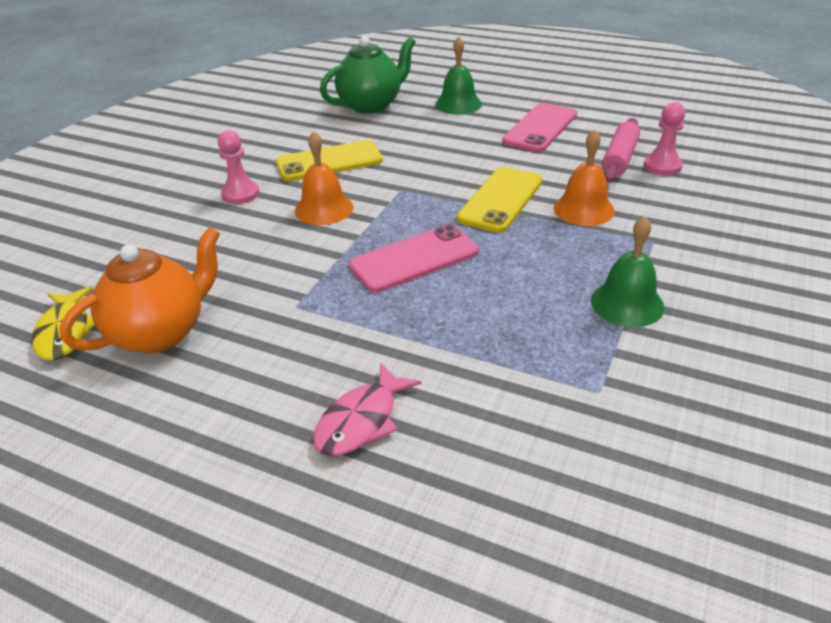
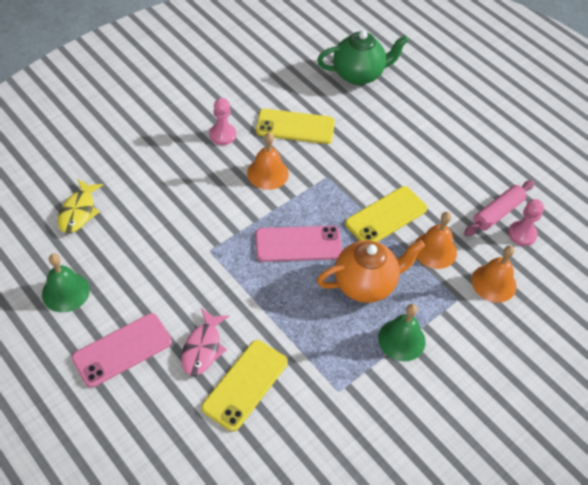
camera: 20 degrees right, 15 degrees up
orange teapot [59,227,220,353] -> orange teapot moved to [317,240,425,303]
pink fish [313,363,421,456] -> pink fish turned 45 degrees counterclockwise [181,308,229,376]
green bell [435,37,482,114] -> green bell moved to [42,254,90,313]
pink phone [502,103,577,152] -> pink phone moved to [72,313,172,388]
none -> yellow phone [201,340,288,431]
none -> orange bell [472,246,517,303]

